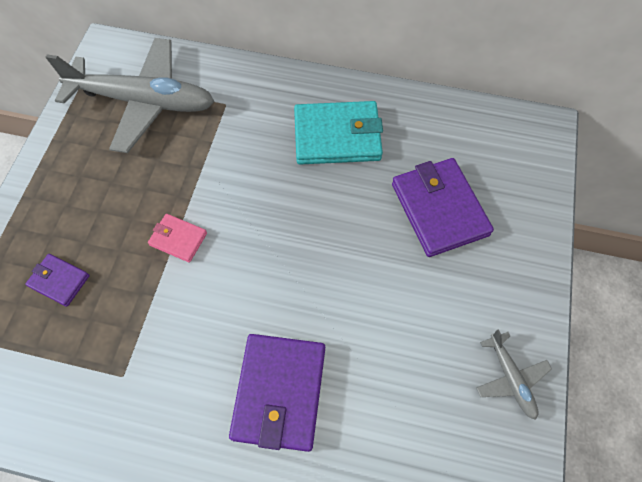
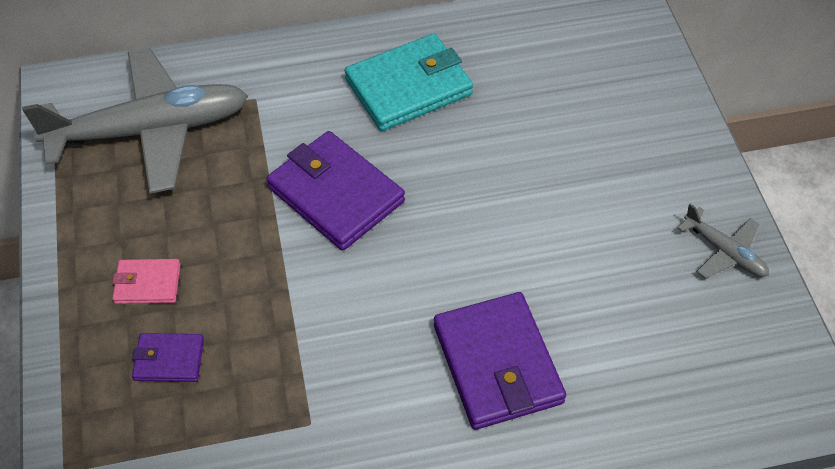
camera: 25 degrees left, 10 degrees down
pink wallet [148,214,207,263] -> pink wallet moved to [112,259,181,304]
purple wallet [392,158,494,257] -> purple wallet moved to [266,131,405,251]

